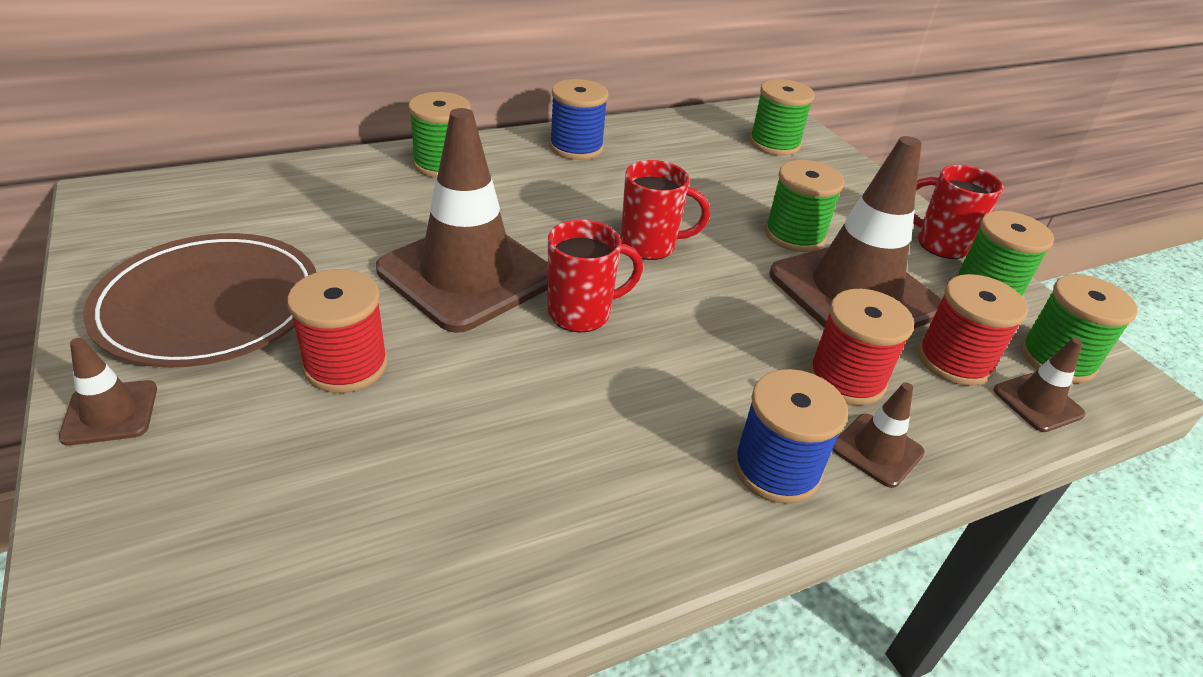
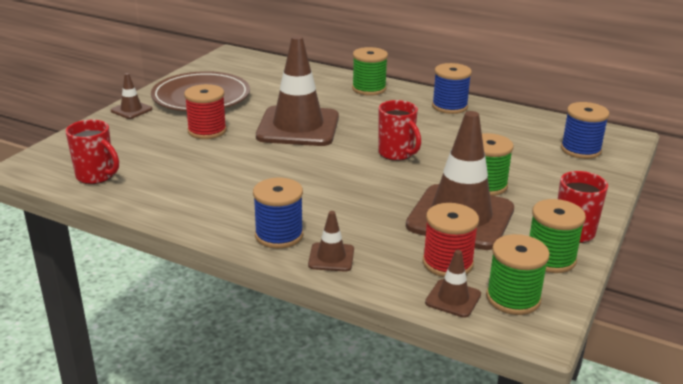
camera: 55 degrees right, 10 degrees down
red mug [548,219,643,332] -> red mug moved to [65,120,119,184]
green spool [749,79,814,156] -> blue spool [561,102,609,159]
red spool [809,289,914,406] -> none

